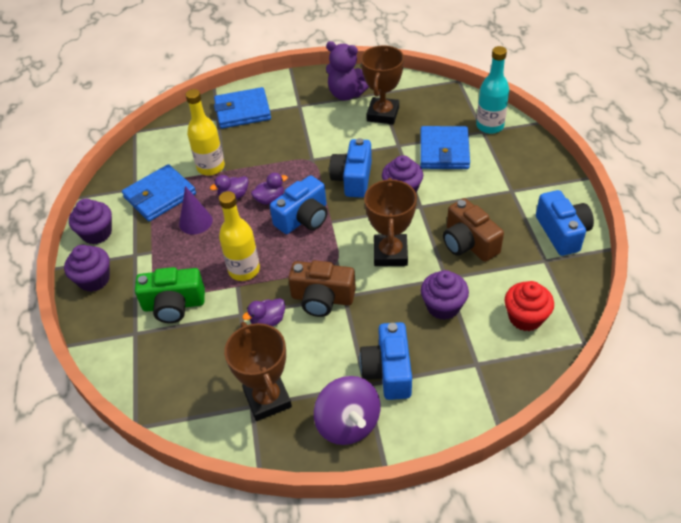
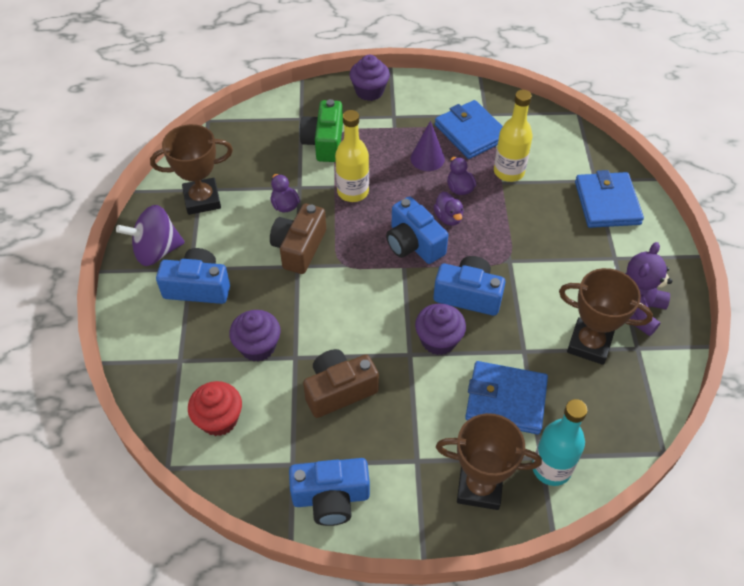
camera: 95 degrees right, 5 degrees up
purple cupcake [69,199,112,244] -> none
brown trophy [364,178,417,266] -> brown trophy moved to [436,413,542,510]

